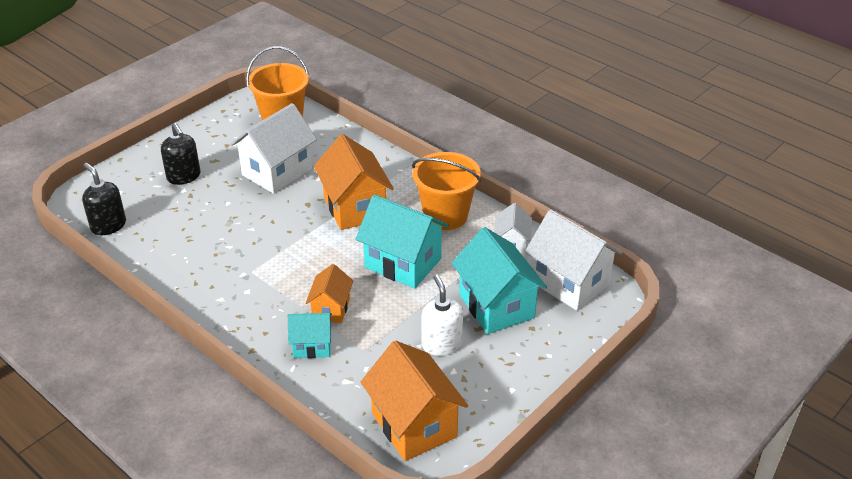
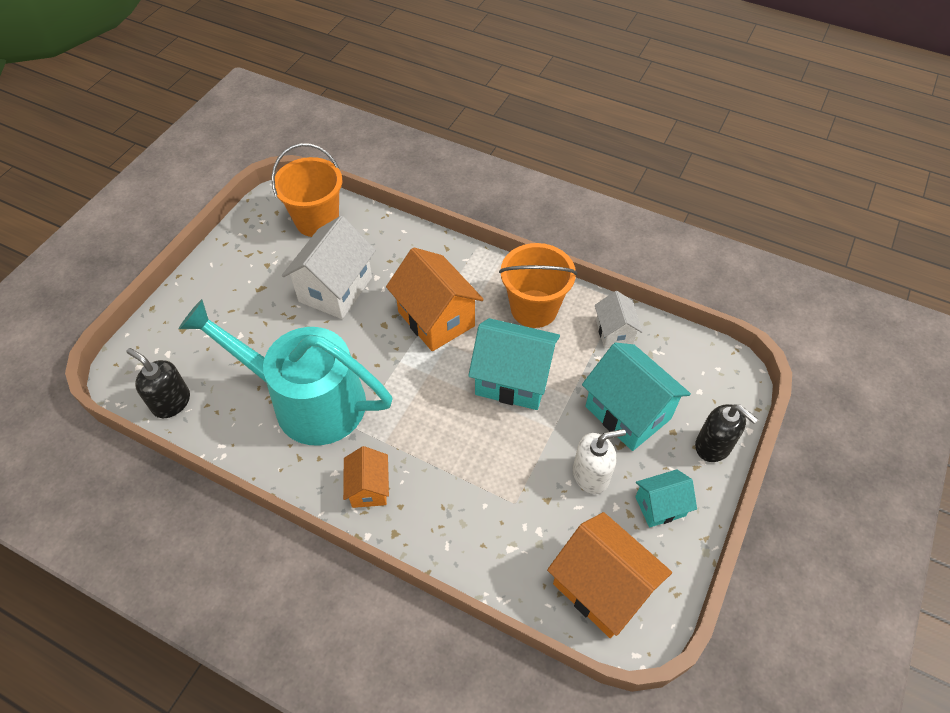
camera: 15 degrees left, 15 degrees up
black soap dispenser [161,123,200,185] -> black soap dispenser moved to [695,404,758,462]
turquoise house [288,313,332,358] -> turquoise house moved to [635,469,697,528]
orange house [306,264,353,323] -> orange house moved to [343,446,389,508]
white soap dispenser [422,275,463,356] -> white soap dispenser turned 105 degrees clockwise [573,429,626,494]
white house [525,209,622,311] -> none
none -> turquoise watering can [179,299,393,445]

